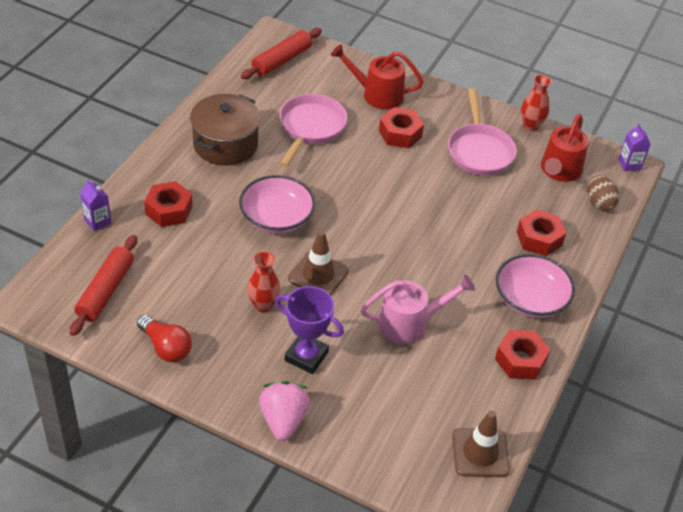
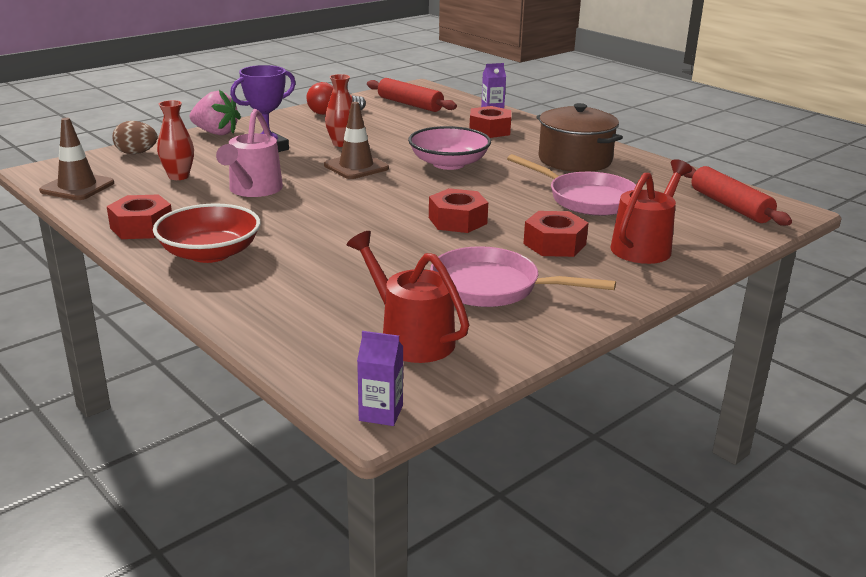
camera: 115 degrees right, 20 degrees down
pink bowl [496,254,575,318] -> red bowl [153,203,261,263]
red nut [517,209,566,256] -> red nut moved to [429,188,488,233]
red vase [521,74,552,131] -> red vase moved to [157,100,194,180]
brown egg [587,175,619,211] -> brown egg moved to [112,121,157,154]

